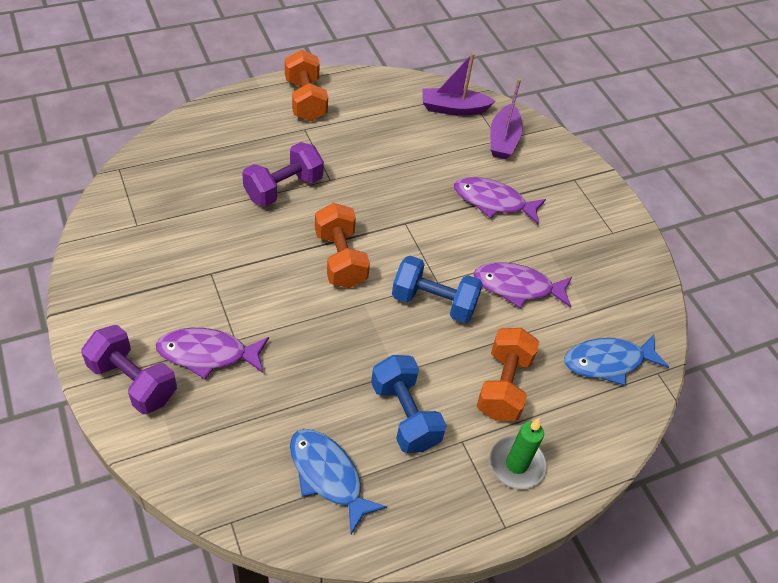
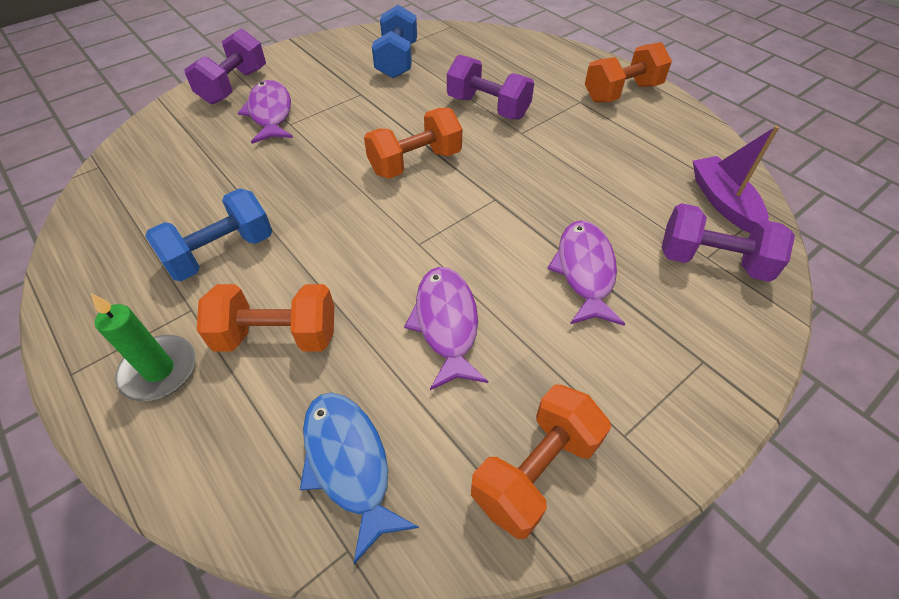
camera: 80 degrees right, 0 degrees up
blue fish [290,429,387,534] -> none
blue dumbbell [392,256,483,323] -> blue dumbbell moved to [372,5,417,78]
purple boat [490,78,523,159] -> purple dumbbell [662,203,795,282]
none -> orange dumbbell [471,385,611,539]

